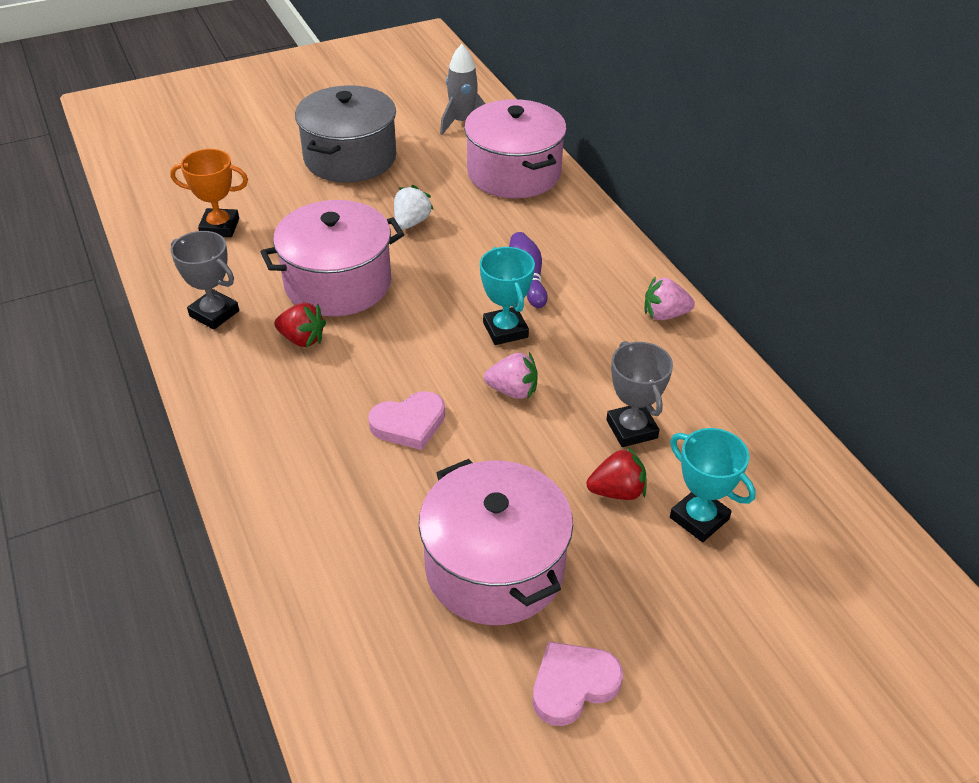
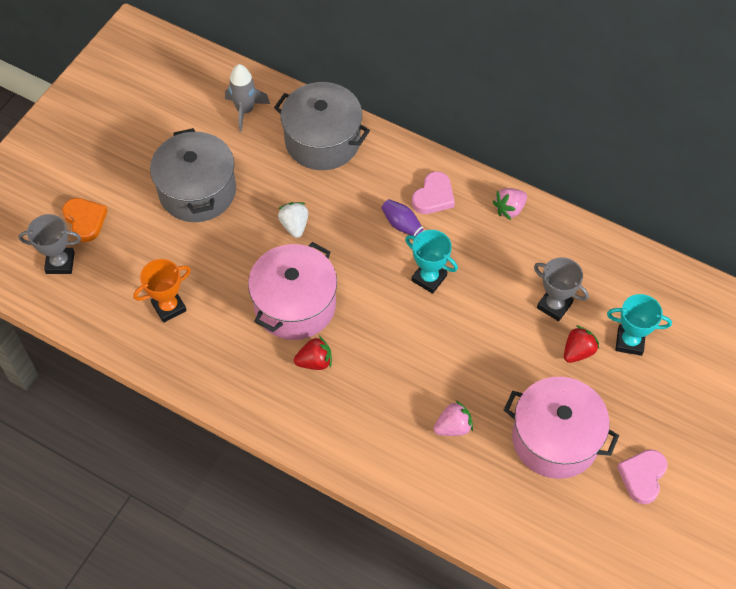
camera: 35 degrees left, 15 degrees up
grey trophy [171,231,239,329] -> grey trophy moved to [18,214,81,274]
pink heart [368,391,445,450] -> pink heart moved to [412,171,455,214]
pink pot [464,99,567,198] -> grey pot [274,82,370,170]
pink strawberry [484,352,538,399] -> pink strawberry moved to [434,400,473,436]
none -> orange heart [62,198,108,242]

